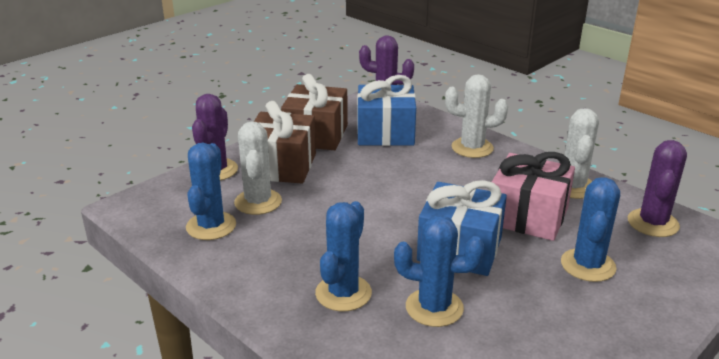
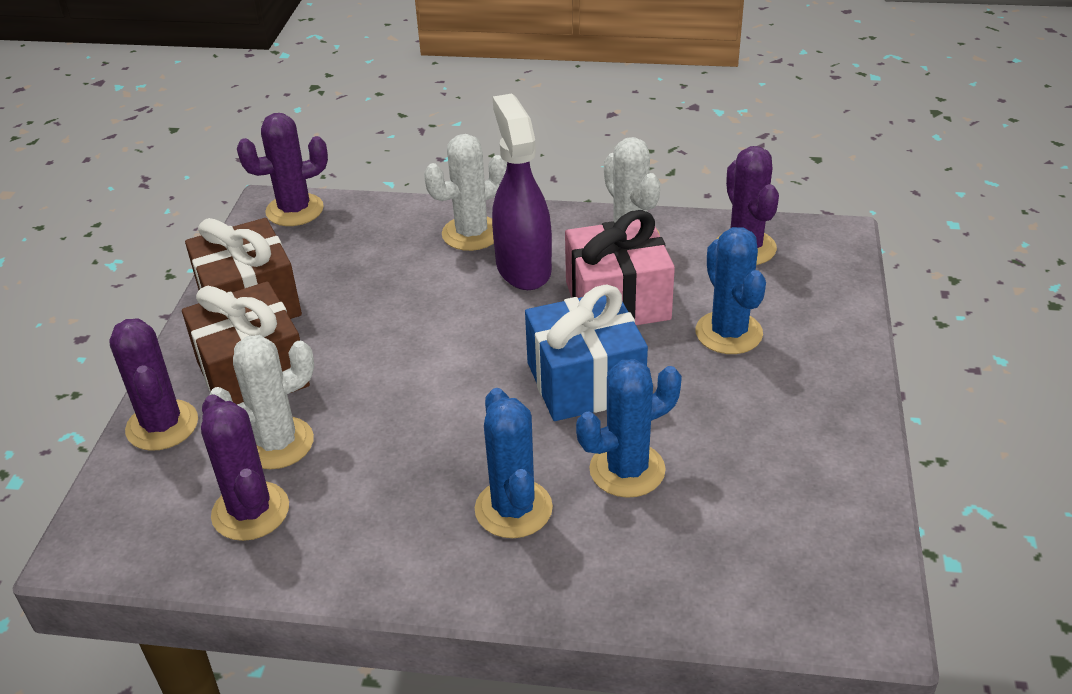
camera: 35 degrees left, 10 degrees up
blue cactus [186,143,236,240] -> purple cactus [201,395,289,541]
white cactus [234,121,282,215] -> white cactus turned 75 degrees counterclockwise [209,335,314,469]
blue gift [357,75,416,146] -> none
none -> purple spray bottle [492,93,552,290]

